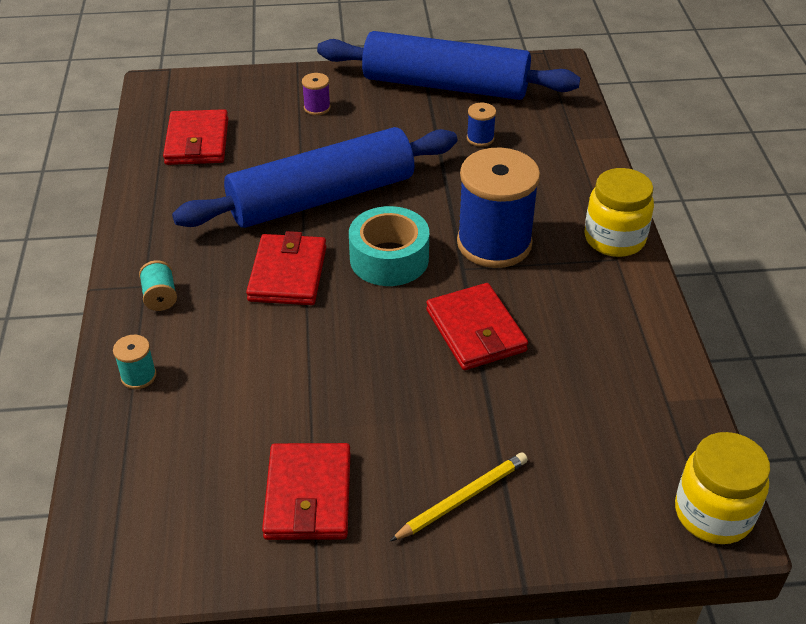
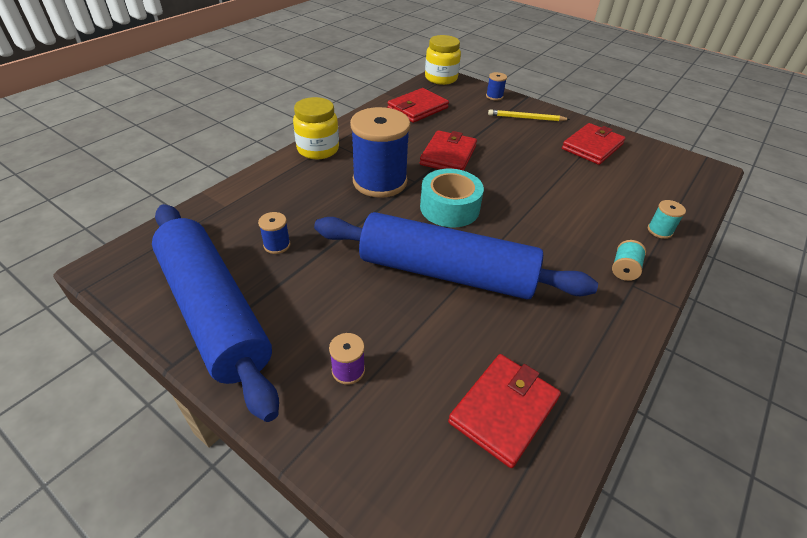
camera: 140 degrees left, 0 degrees up
red wallet [246,231,326,305] -> red wallet moved to [388,88,449,123]
none -> blue spool [486,72,507,100]

